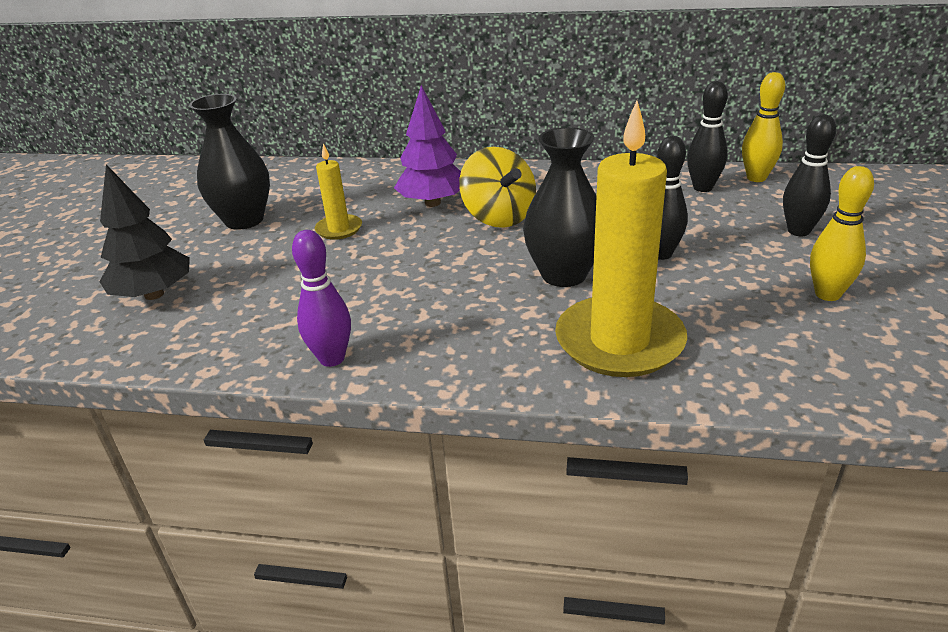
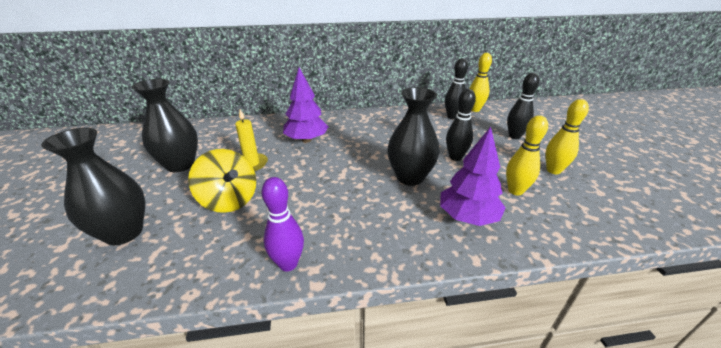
camera: 20 degrees left, 0 degrees up
black tree [100,164,190,300] -> black vase [41,128,145,245]
yellow spinning top [459,147,536,228] -> yellow spinning top moved to [188,149,256,213]
yellow candle [555,101,687,377] -> purple tree [440,127,505,226]
none -> yellow bowling pin [506,115,548,195]

